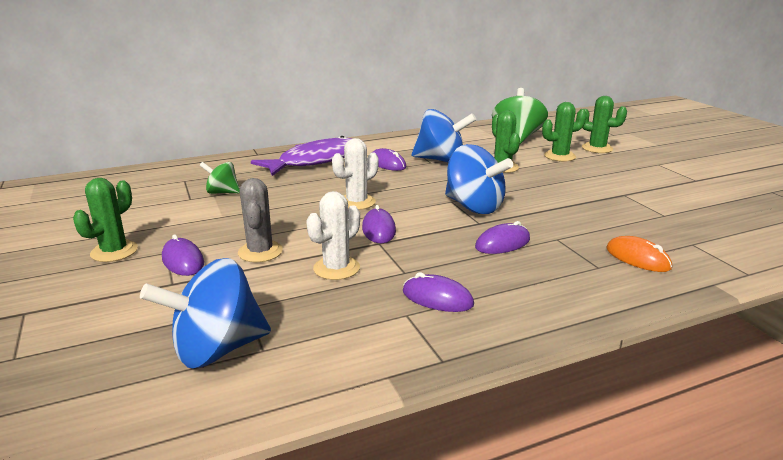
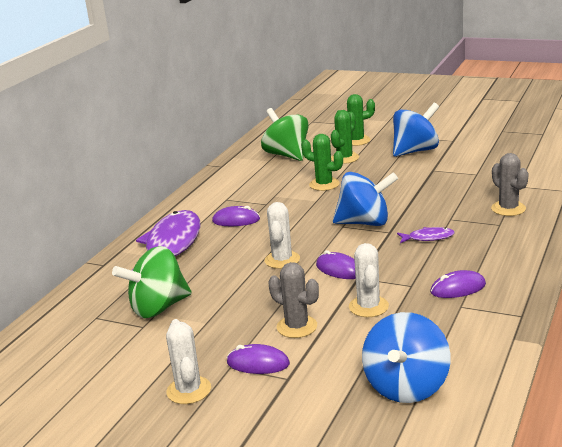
camera: 40 degrees left, 0 degrees up
green cactus [73,178,138,262] -> white cactus [166,319,211,404]
green spinning top [199,162,240,194] -> green spinning top [112,246,192,318], size x1.81
blue spinning top [411,109,476,162] -> blue spinning top moved to [393,103,439,157]
purple mouse [475,221,530,254] -> purple fish [397,227,455,243]
orange mouse [606,236,672,272] -> grey cactus [491,153,529,216]

